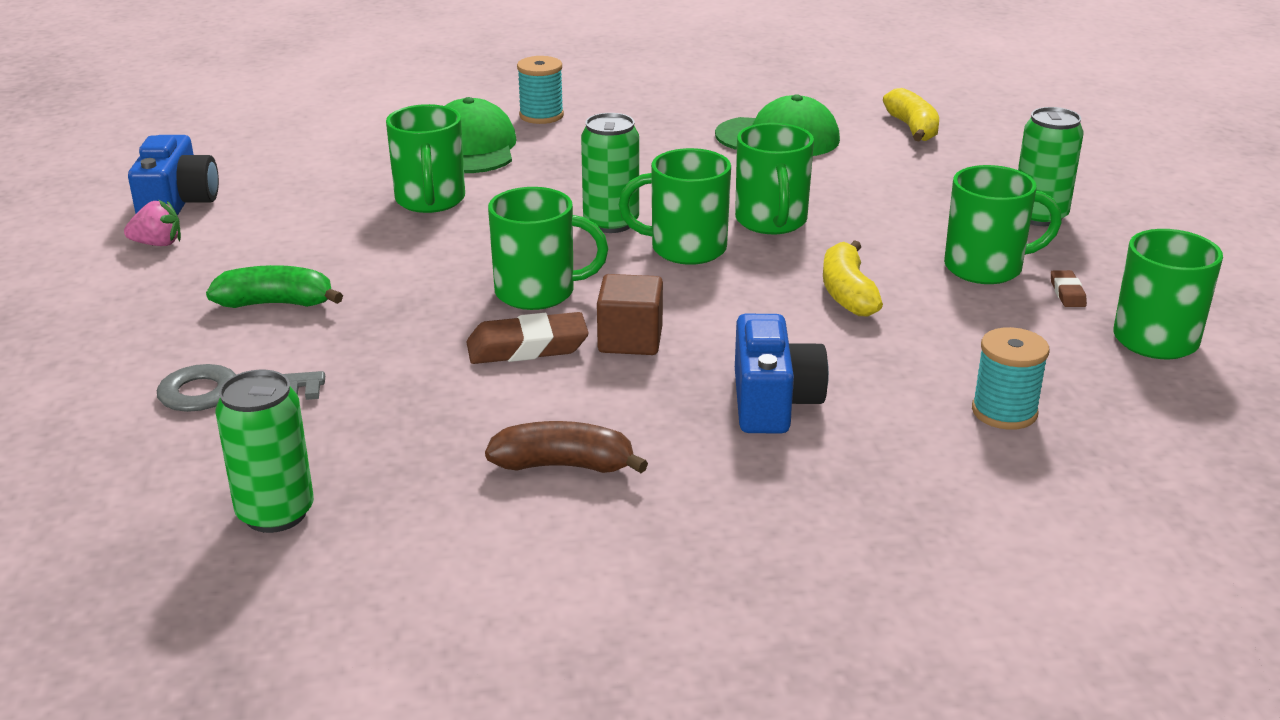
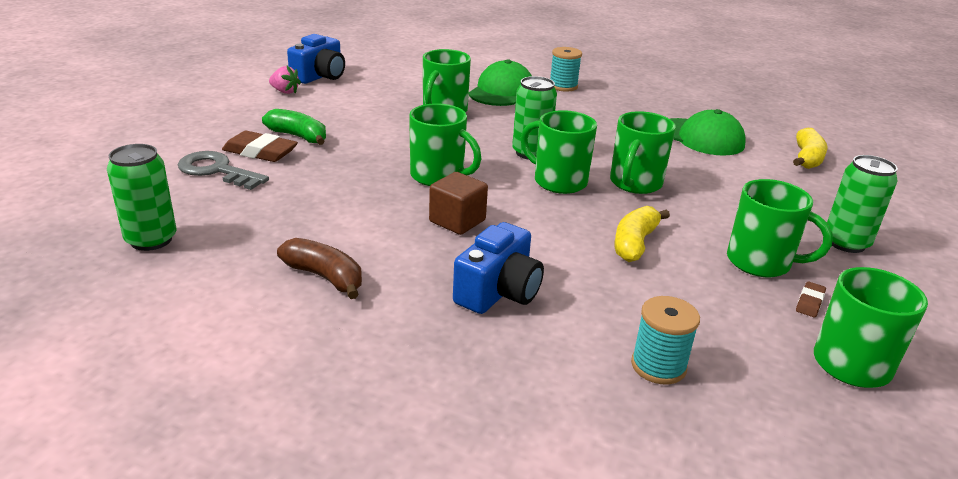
camera: 30 degrees right, 0 degrees up
brown eraser [467,312,589,364] -> brown eraser moved to [222,131,298,162]

